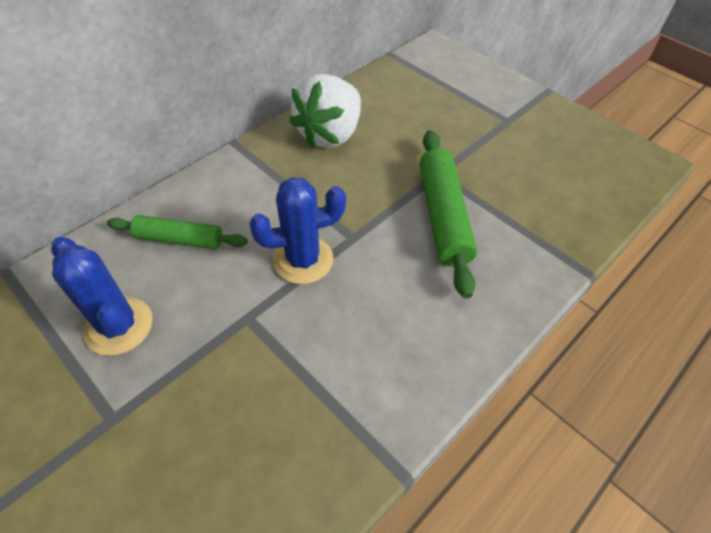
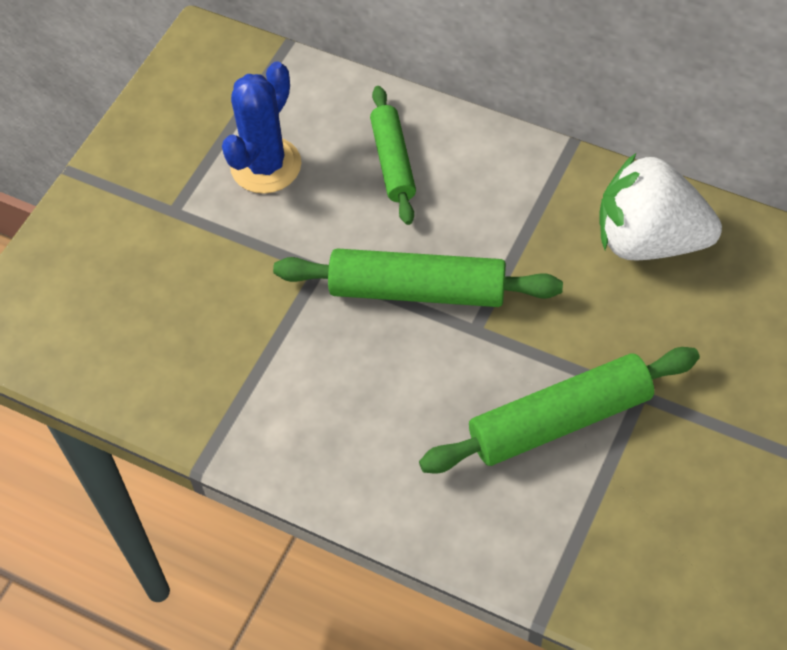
camera: 75 degrees right, 5 degrees up
blue cactus [249,177,346,284] -> green rolling pin [273,248,563,307]

